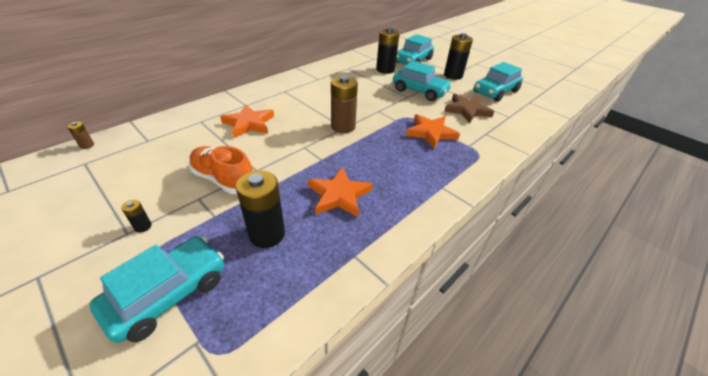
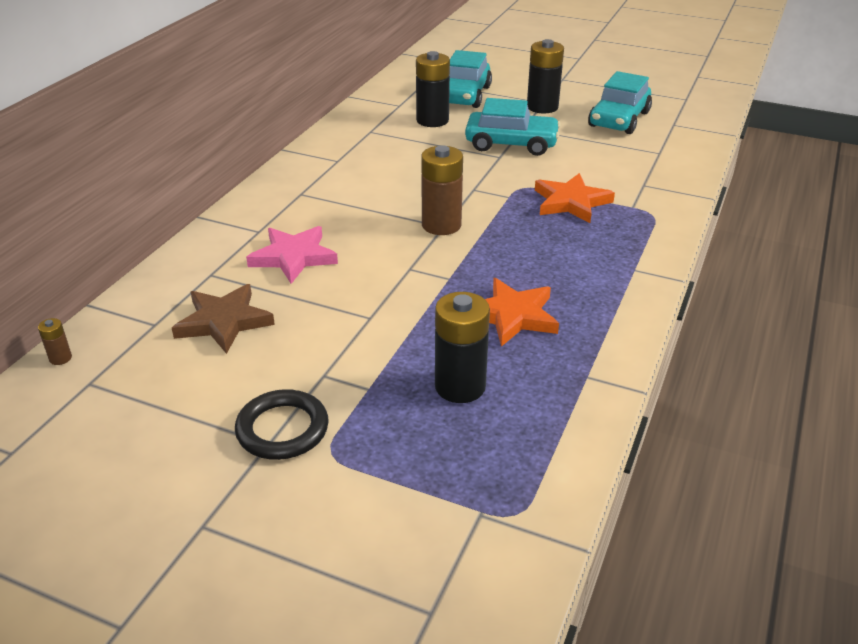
camera: 20 degrees left, 5 degrees down
turquoise car [89,236,224,343] -> none
black battery [121,200,152,233] -> black ring [235,389,329,460]
orange shoe [189,146,253,194] -> none
orange star [220,104,274,138] -> pink star [246,226,338,284]
brown star [444,94,494,123] -> brown star moved to [172,284,275,354]

